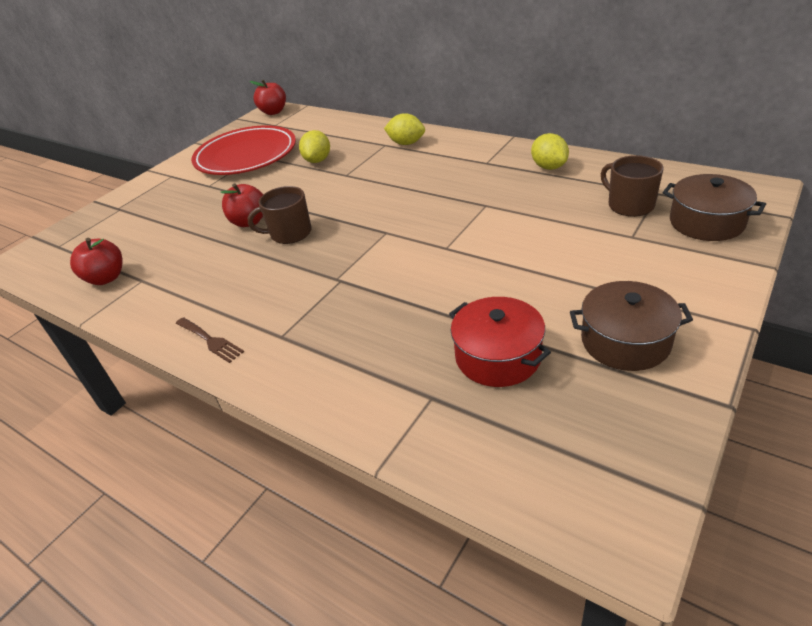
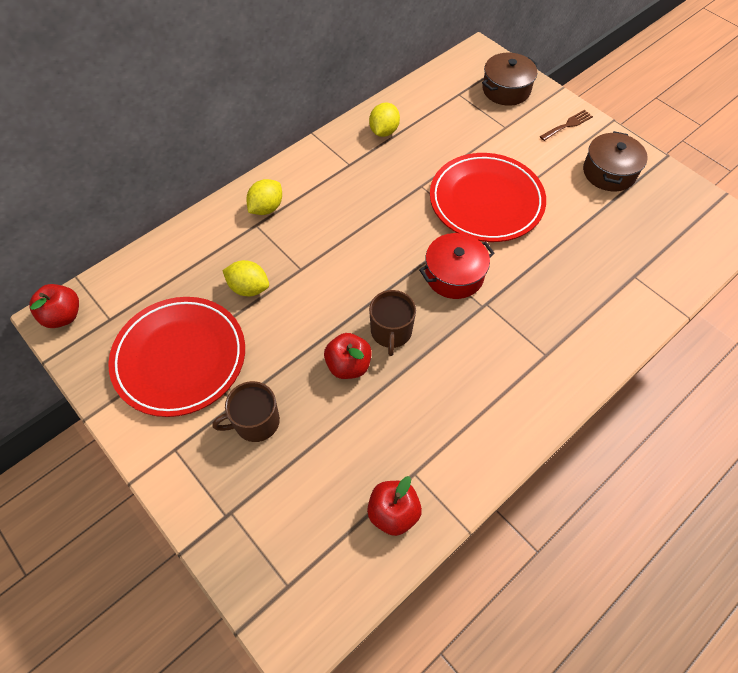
camera: 80 degrees left, 20 degrees up
brown fork [176,317,244,363] -> brown fork moved to [540,110,593,141]
red pot [449,297,551,387] -> red pot moved to [419,233,495,299]
yellow lemon [531,133,569,170] -> yellow lemon turned 60 degrees counterclockwise [369,102,400,137]
brown mug [601,155,664,217] -> brown mug moved to [212,381,280,442]
none -> red plate [430,153,546,242]

